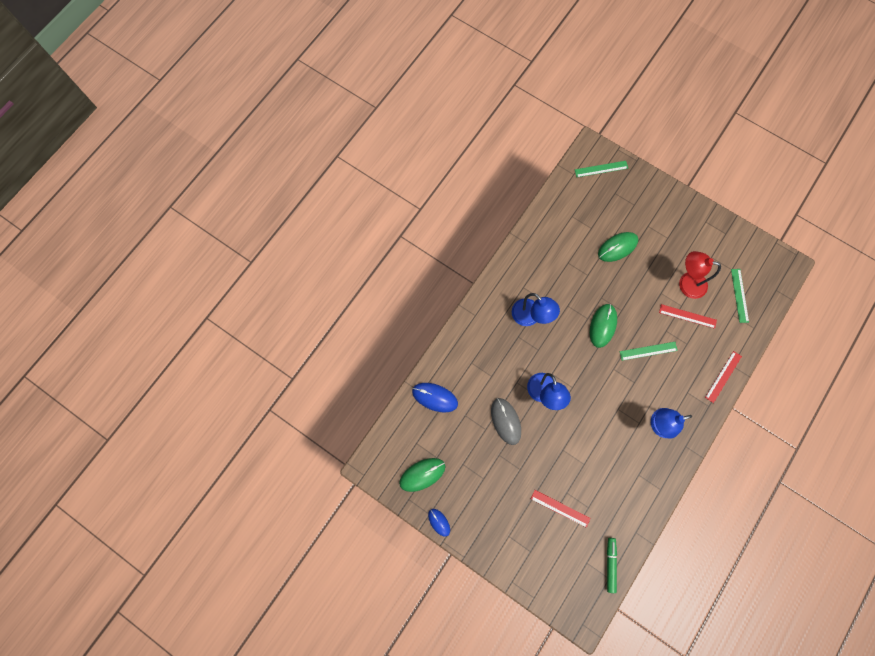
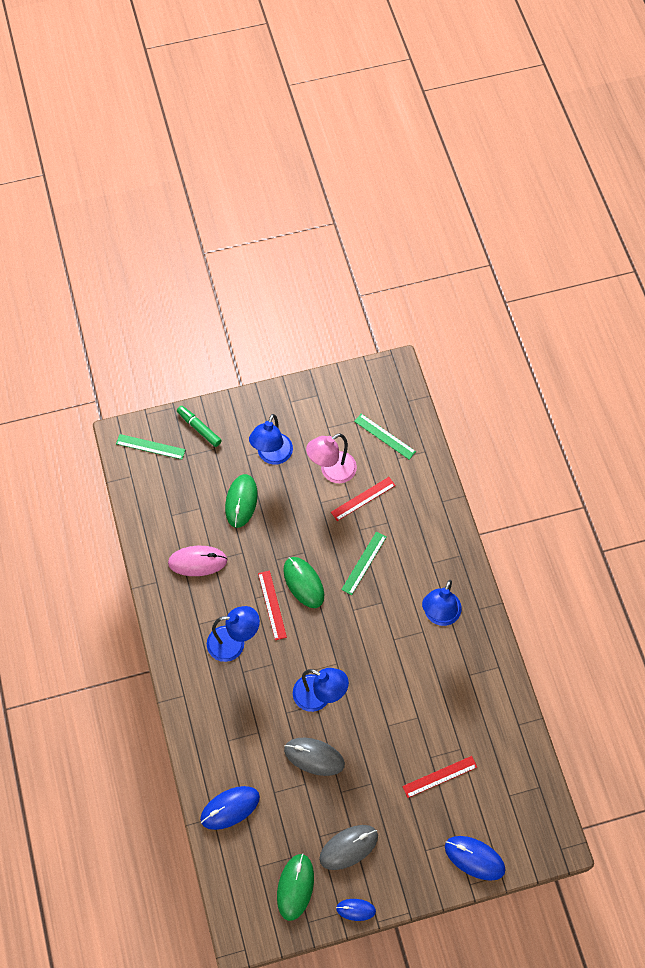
camera: 50 degrees left, 10 degrees down
green ruler [575,161,628,177] -> green ruler turned 75 degrees clockwise [116,434,186,459]
green marker [607,538,617,593] -> green marker moved to [177,406,222,447]
red lamp [679,251,721,299] -> pink lamp [306,433,357,483]
red ruler [705,351,742,403] -> red ruler moved to [258,570,287,640]
none -> pink mouse [168,546,227,576]
none -> blue lamp [249,414,293,465]
none -> grey mouse [319,825,378,870]
none -> blue mouse [445,836,506,881]

